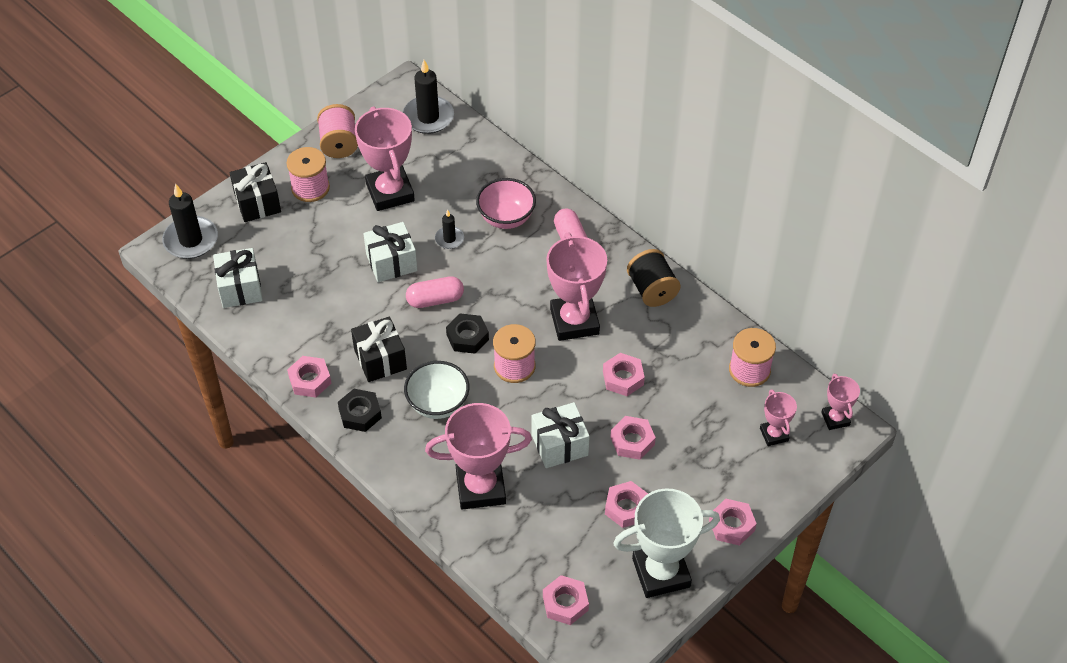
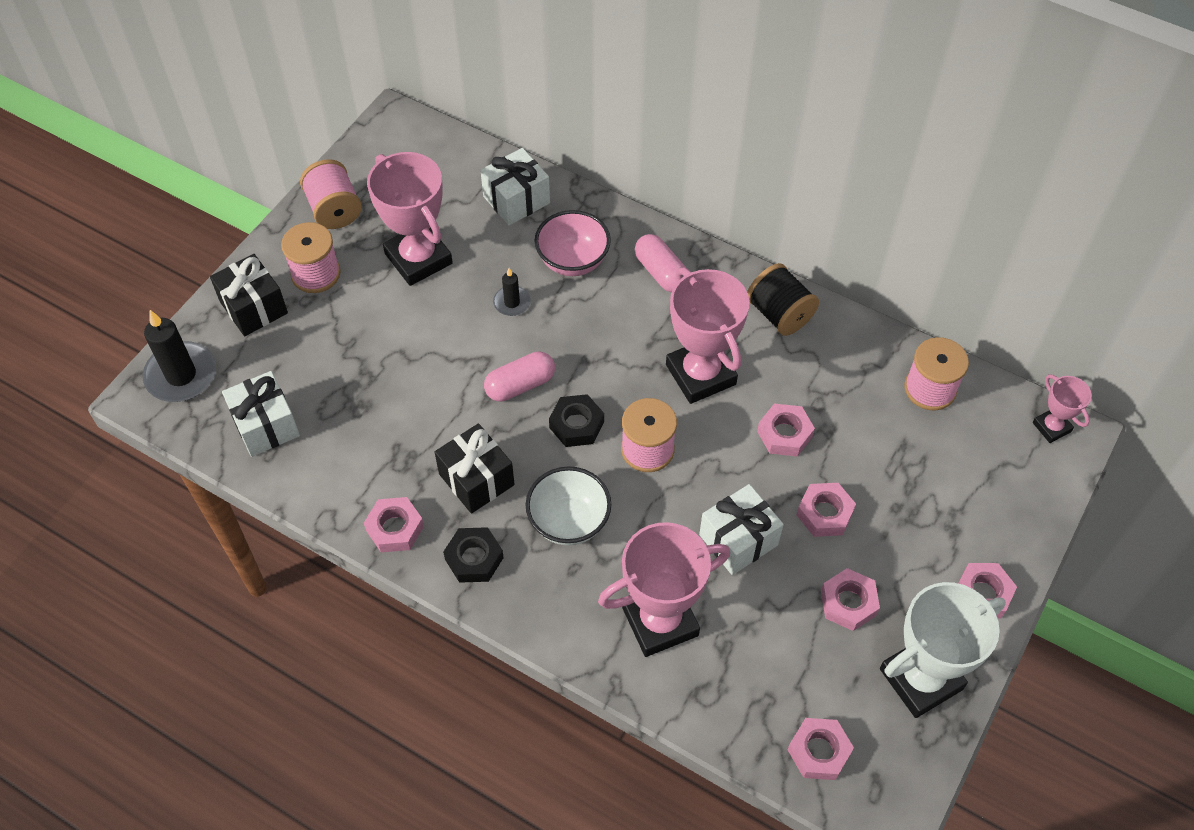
camera: 15 degrees left, 5 degrees up
white gift [363,222,418,282] -> white gift moved to [480,148,550,225]
black candle [403,60,454,134] -> none
pink trophy [760,389,797,446] -> none

